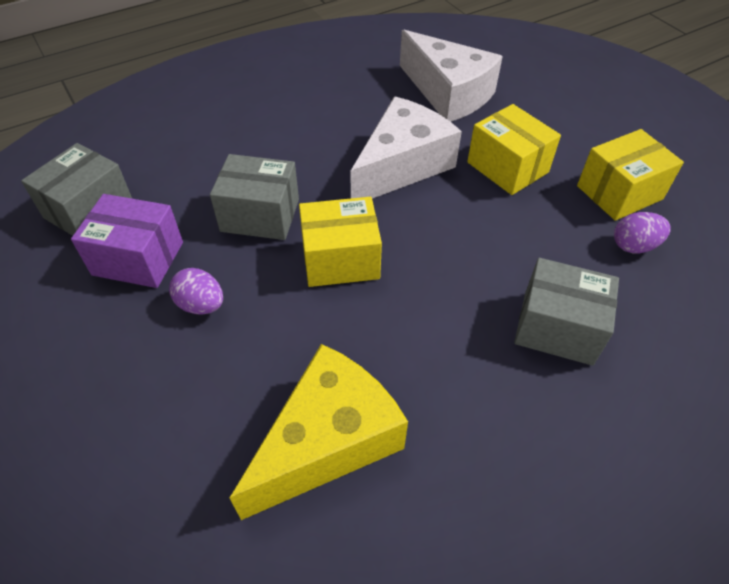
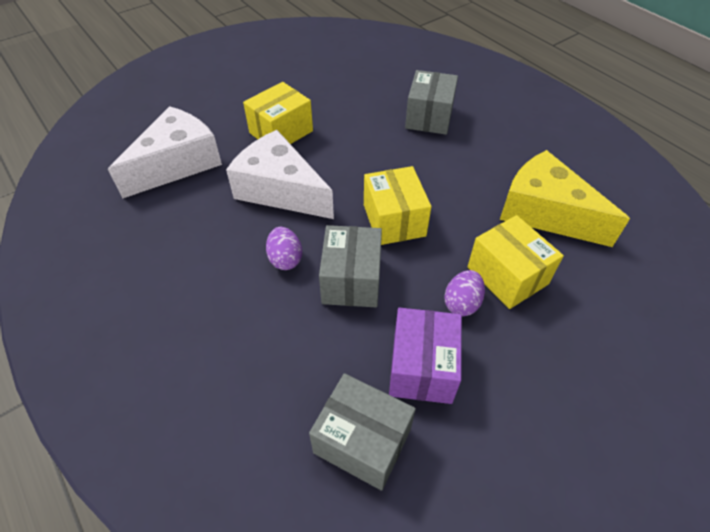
camera: 95 degrees left, 0 degrees up
yellow box [577,129,684,221] -> yellow box moved to [467,215,564,309]
purple egg [614,212,671,253] -> purple egg moved to [266,227,302,270]

